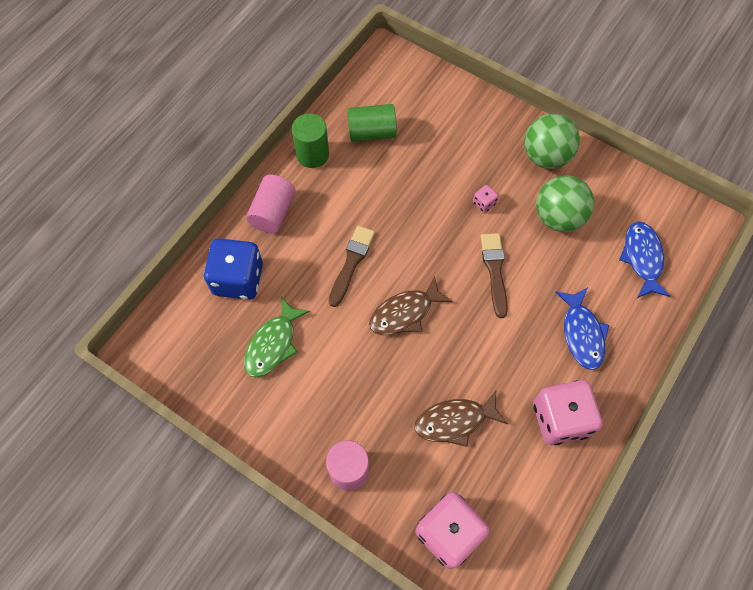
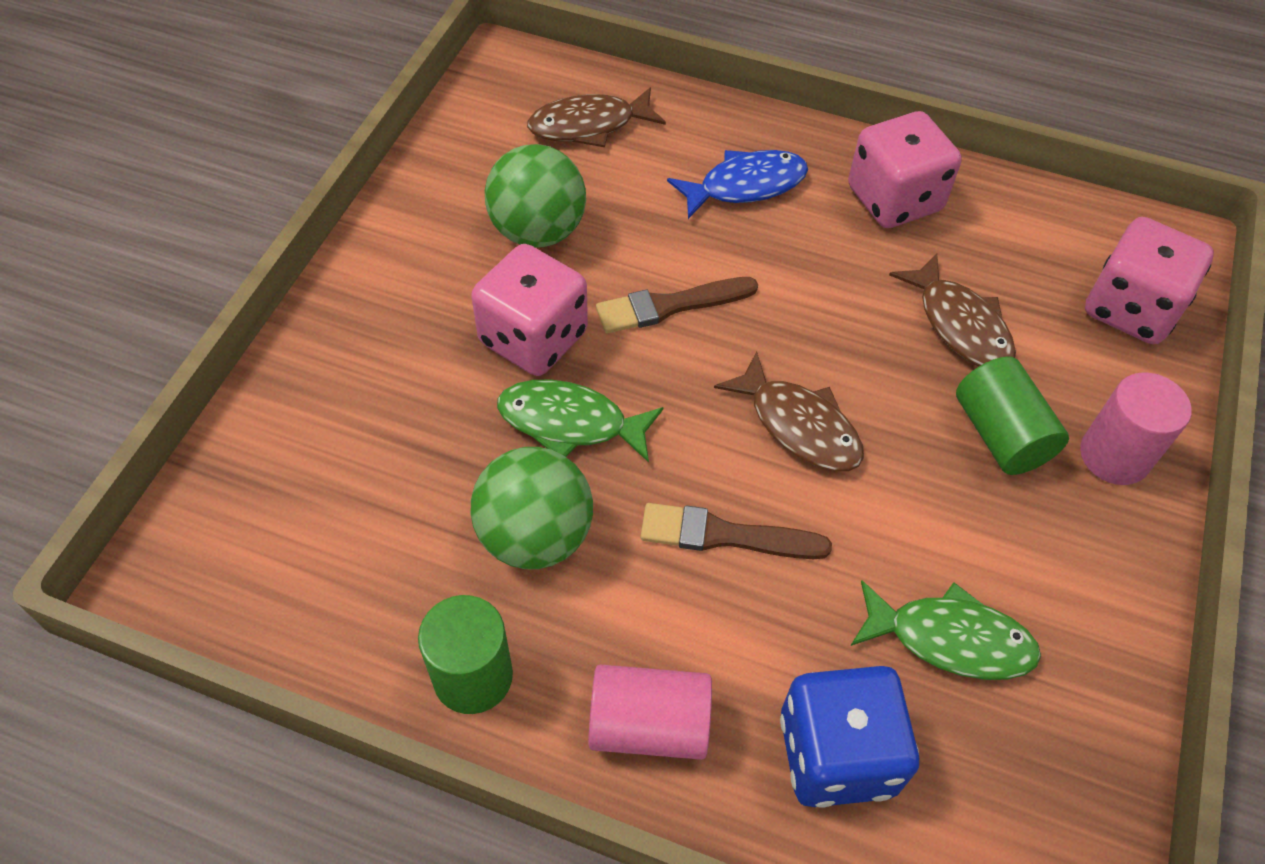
camera: 105 degrees left, 10 degrees down
green cylinder [347,104,397,142] -> green cylinder moved to [956,357,1069,475]
pink dice [473,185,499,213] -> pink dice [471,244,588,376], size x2.39
green ball [524,114,580,169] -> green ball moved to [471,447,593,569]
blue fish [619,221,671,298] -> brown fish [527,87,666,147]
none -> green fish [497,380,663,462]

